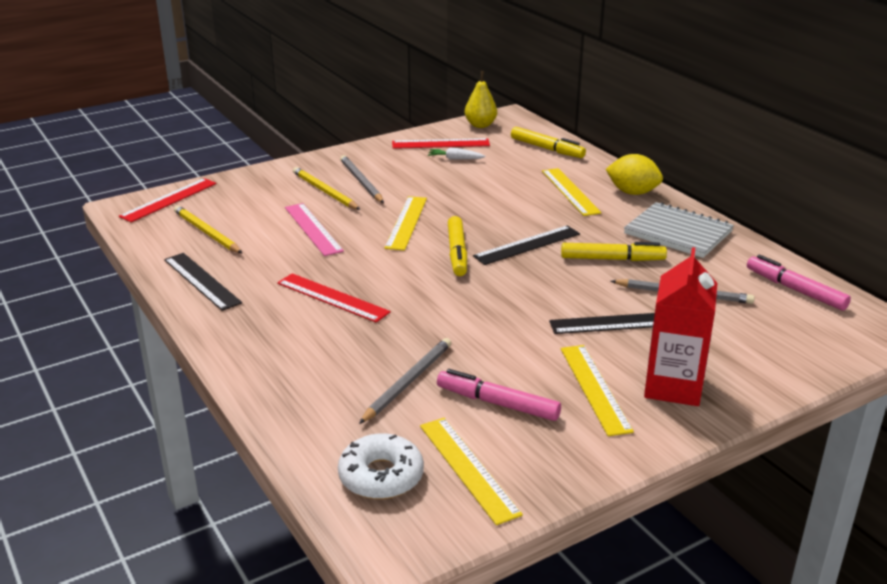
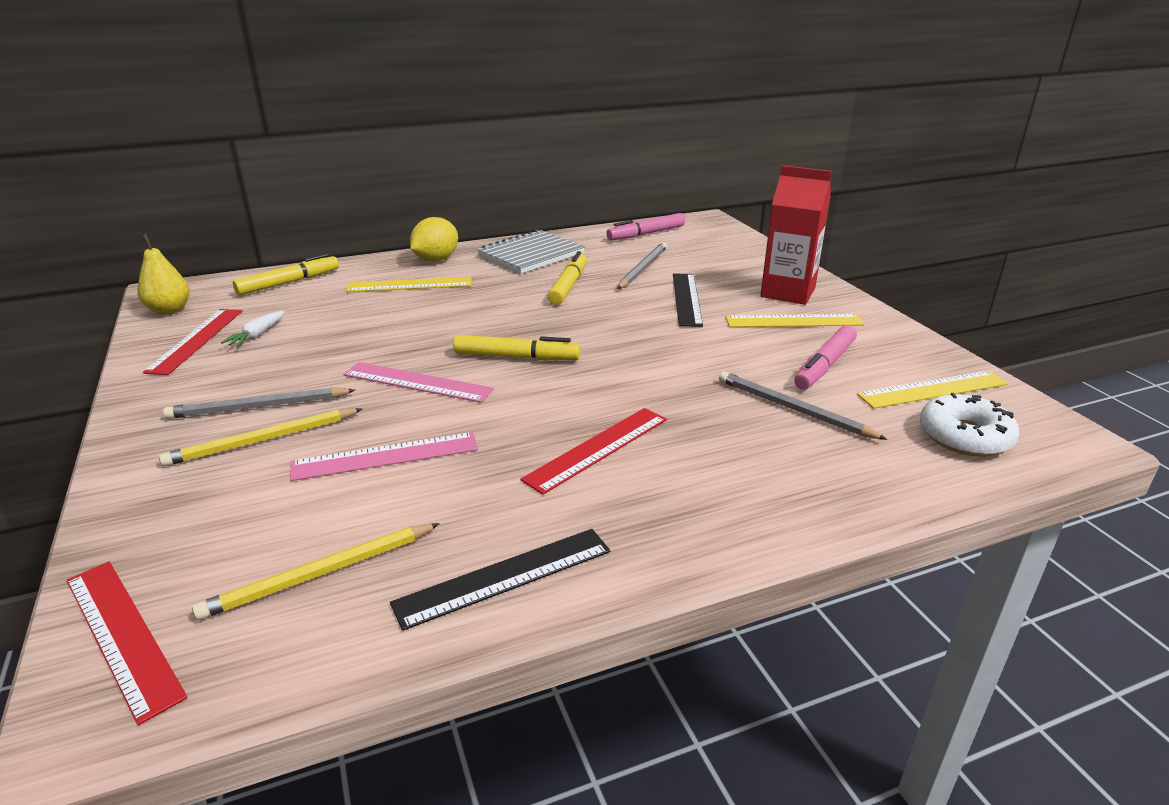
camera: 80 degrees left, 0 degrees up
yellow ruler [384,196,427,251] -> pink ruler [343,362,494,403]
black ruler [473,225,580,265] -> none

